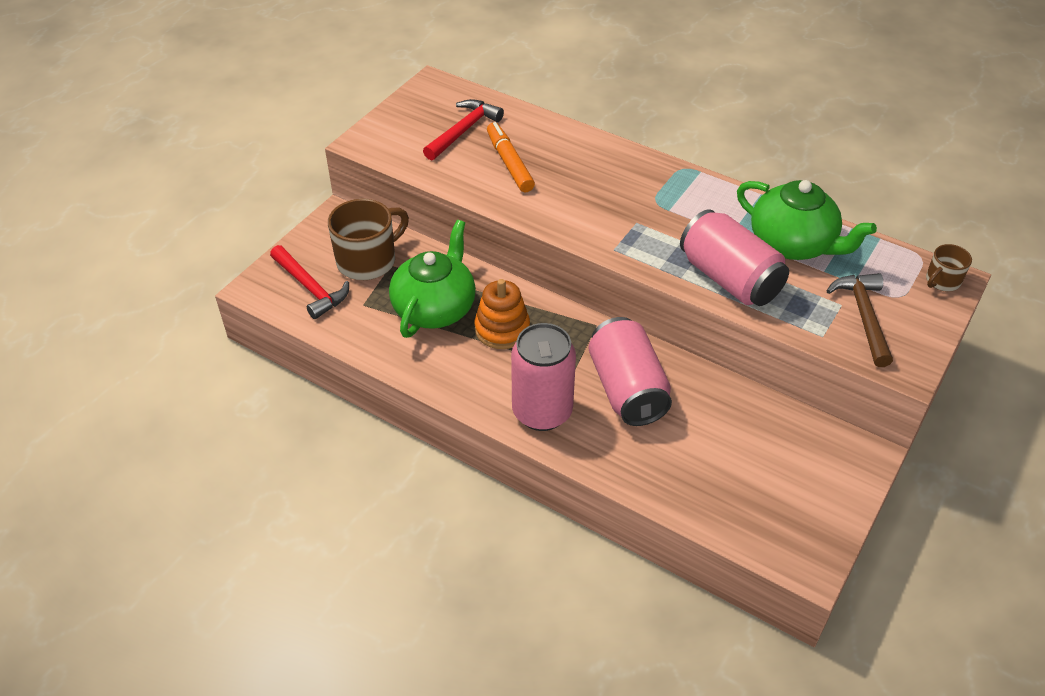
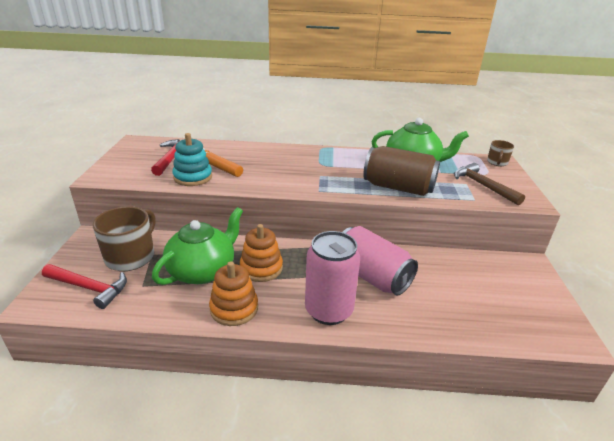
camera: 30 degrees left, 15 degrees down
green teapot [389,220,476,338] -> green teapot turned 45 degrees clockwise [152,207,243,285]
pink can [680,209,789,306] -> brown can [363,146,440,196]
none -> turquoise stacking toy [172,133,212,186]
none -> orange stacking toy [209,261,258,326]

